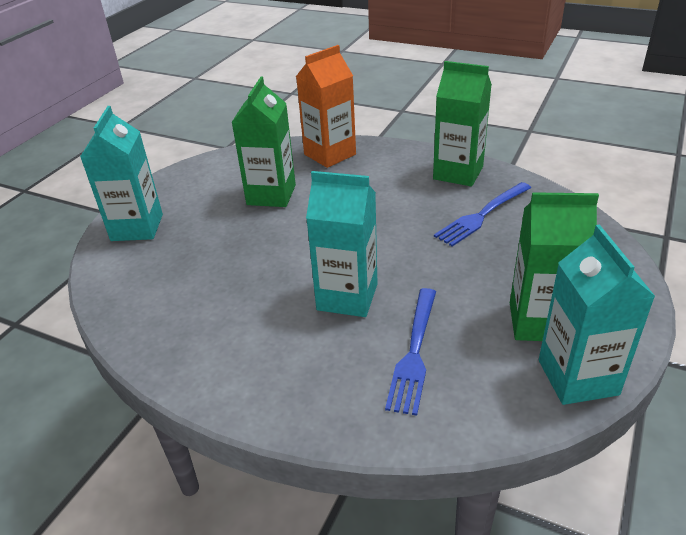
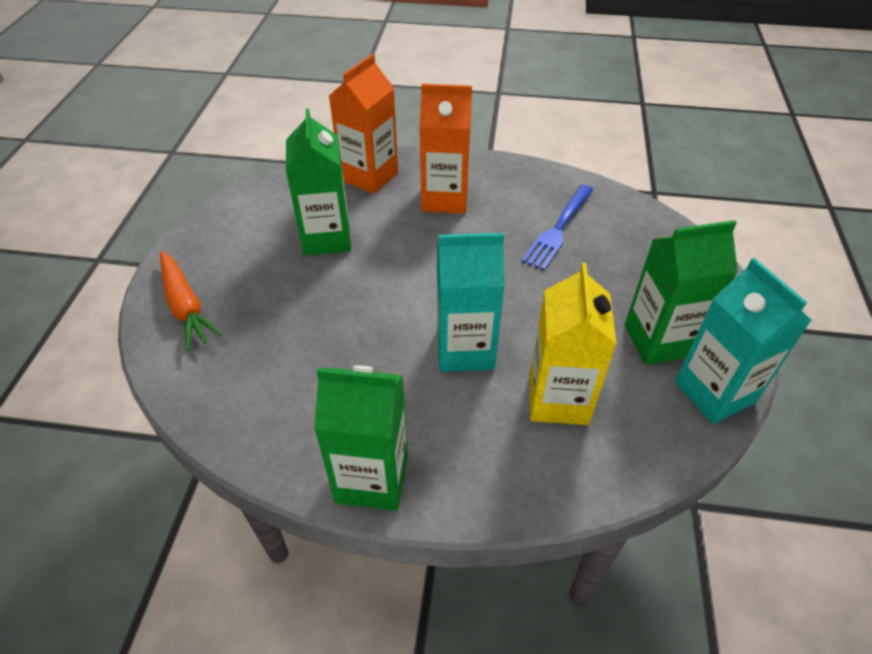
camera: 20 degrees left, 10 degrees up
turquoise carton [80,106,163,241] -> orange carrot [160,251,223,350]
blue fork [385,288,436,416] -> yellow carton [529,263,617,425]
green carton [433,61,492,186] -> green carton moved to [314,366,408,511]
none -> orange carton [420,84,472,214]

